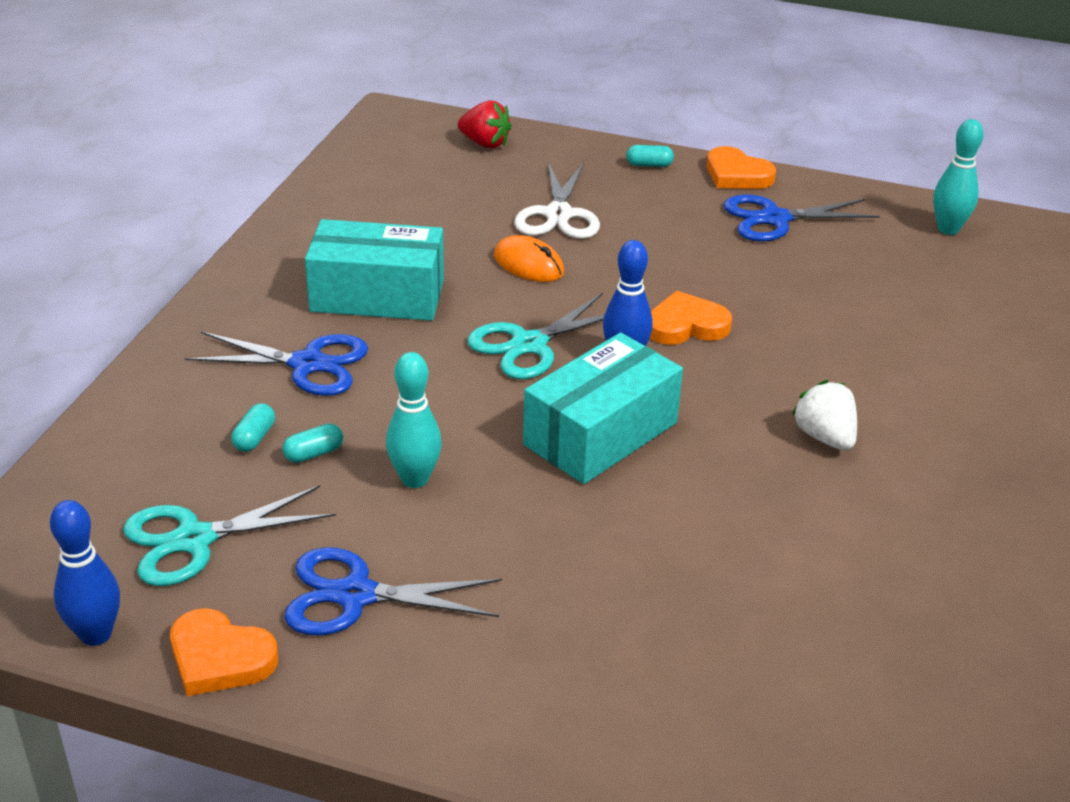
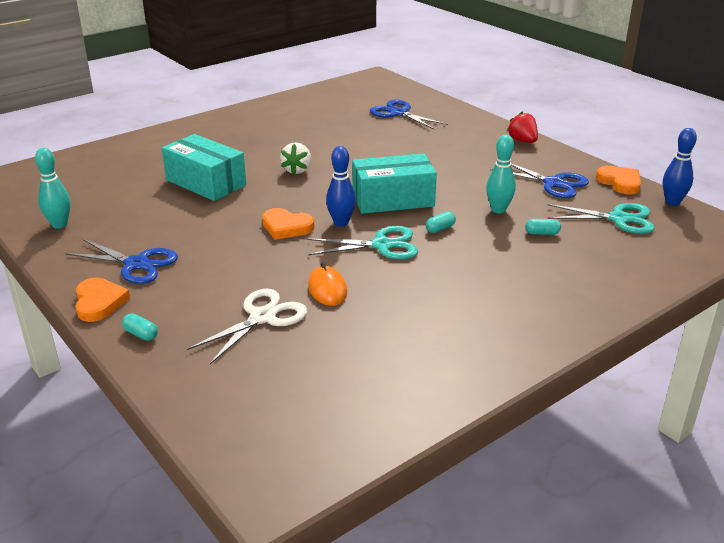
camera: 145 degrees left, 5 degrees down
blue scissors [185,332,368,396] -> blue scissors moved to [370,99,448,130]
turquoise capsule [231,403,275,452] -> turquoise capsule moved to [426,211,456,233]
turquoise box [305,219,444,321] -> turquoise box moved to [162,134,246,201]
red strawberry [458,100,512,148] -> red strawberry moved to [507,111,538,143]

